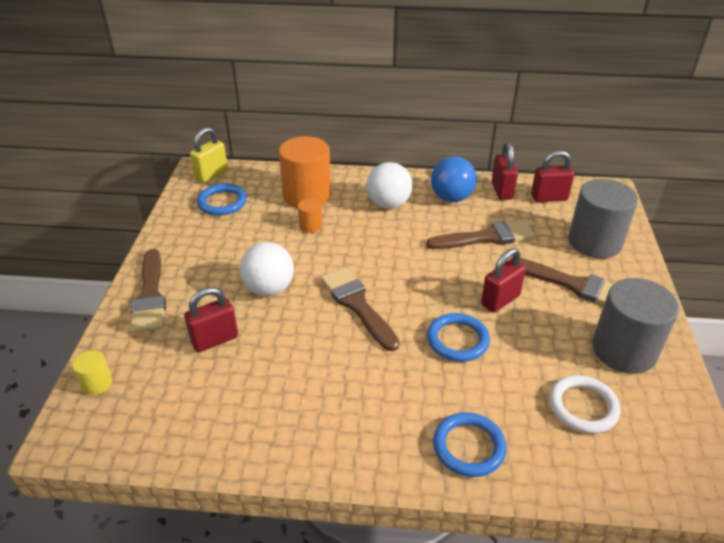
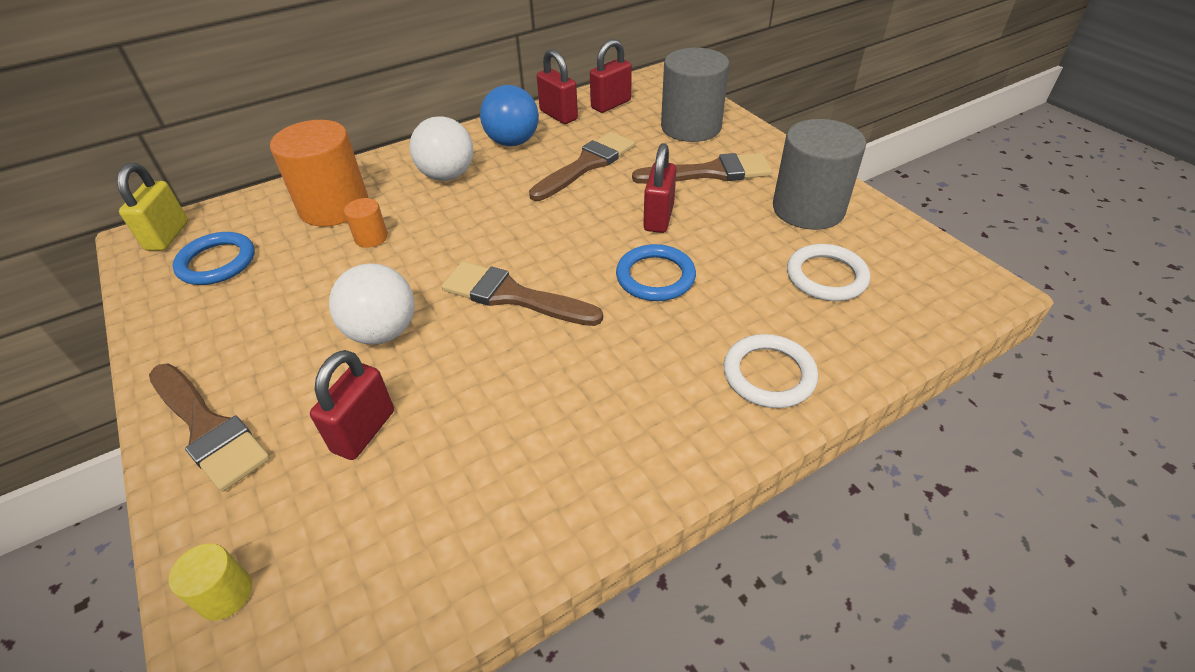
camera: 35 degrees left, 5 degrees up
blue ring [433,412,507,477] -> white ring [724,334,818,408]

